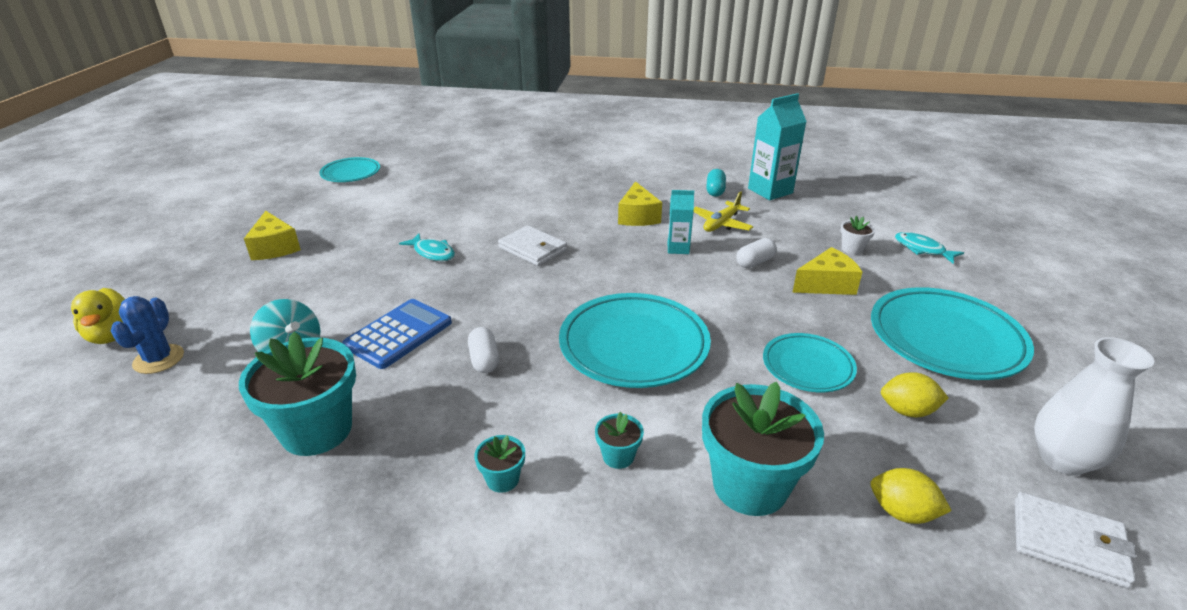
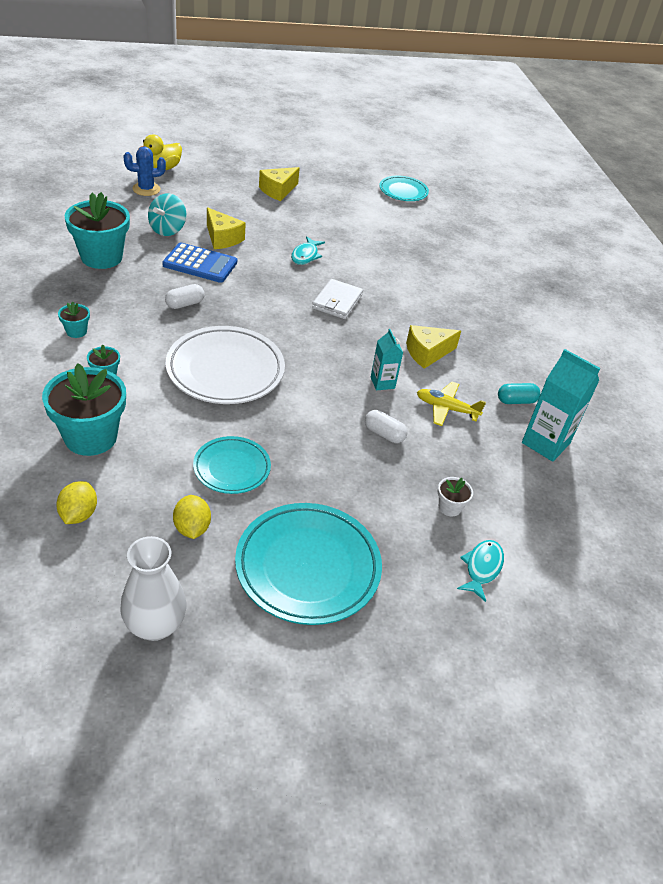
camera: 65 degrees right, 10 degrees up
turquoise plate [559,293,711,388] -> white plate [166,326,285,404]
yellow cheese [792,247,862,295] -> yellow cheese moved to [207,207,246,249]
white wallet [1015,492,1136,588] -> none

